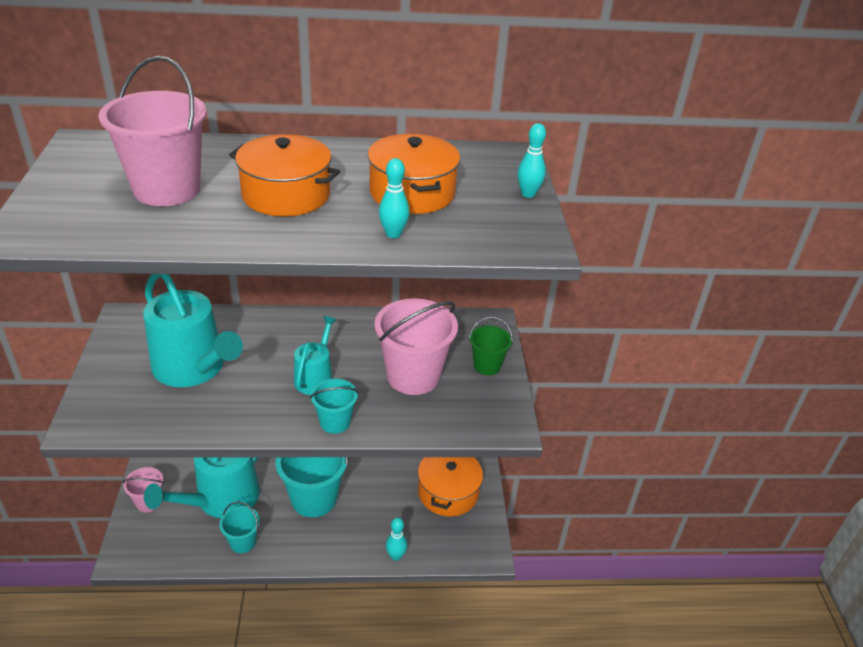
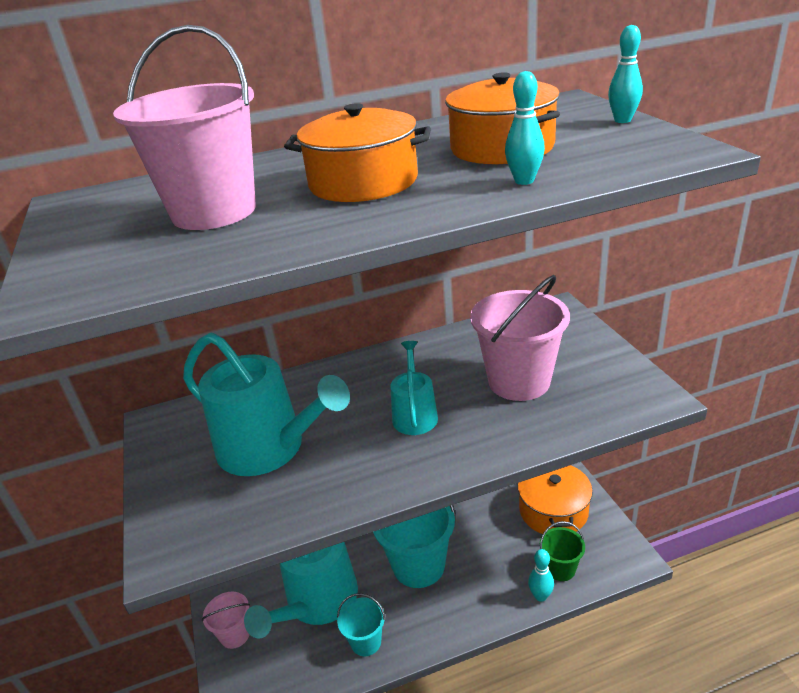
camera: 10 degrees left, 5 degrees down
turquoise bucket [310,379,359,434] -> none
green bucket [469,317,513,375] -> green bucket moved to [540,521,585,581]

